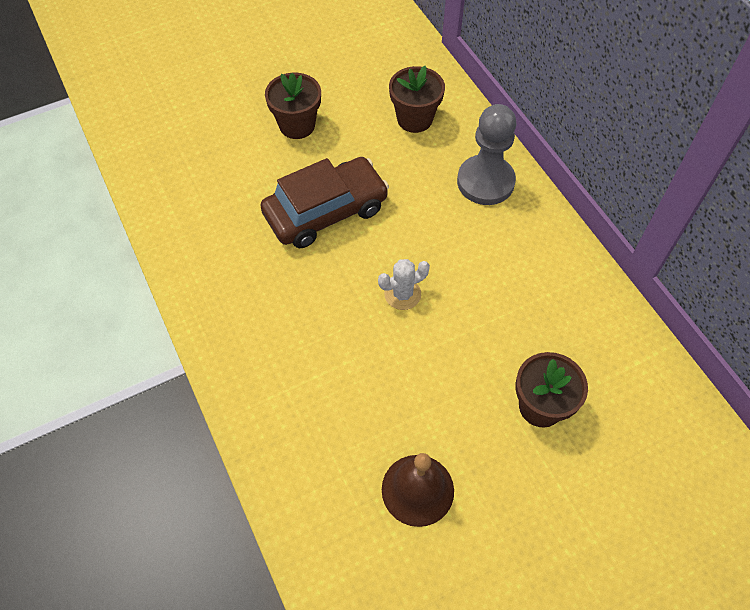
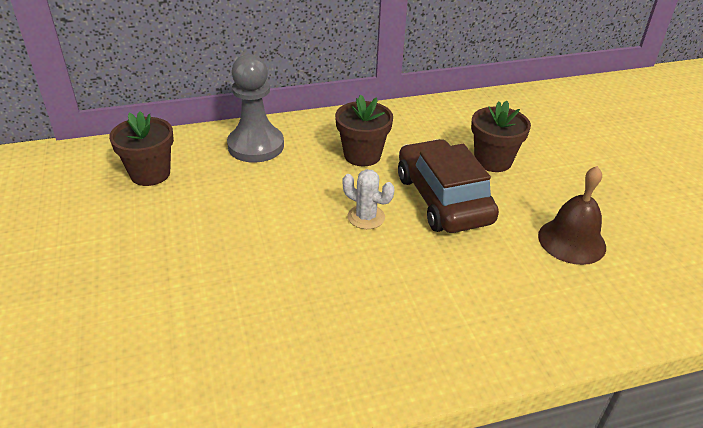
camera: 80 degrees left, 20 degrees down
brown car [260,157,389,248] -> brown car moved to [398,139,499,233]
brown flower pot [265,73,321,139] -> brown flower pot moved to [335,95,393,166]
white cactus [378,259,430,310] -> white cactus turned 45 degrees counterclockwise [342,169,394,229]

